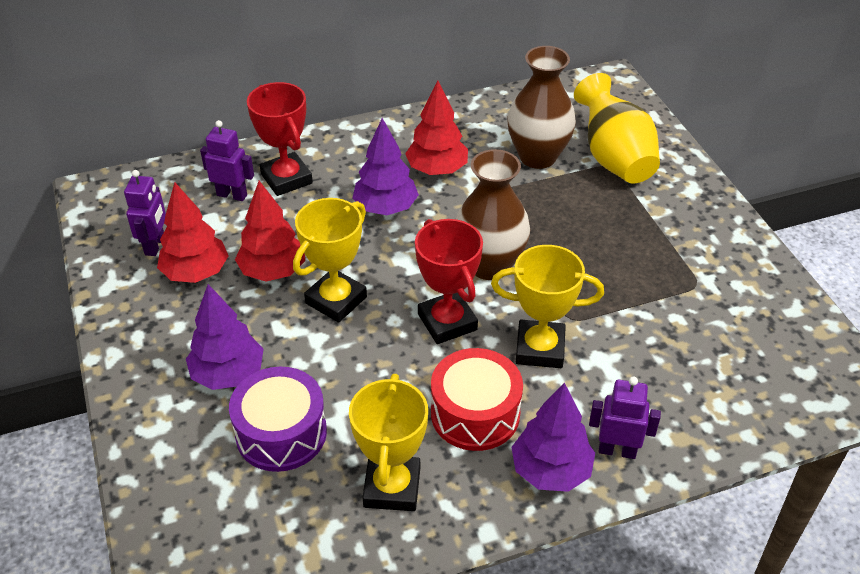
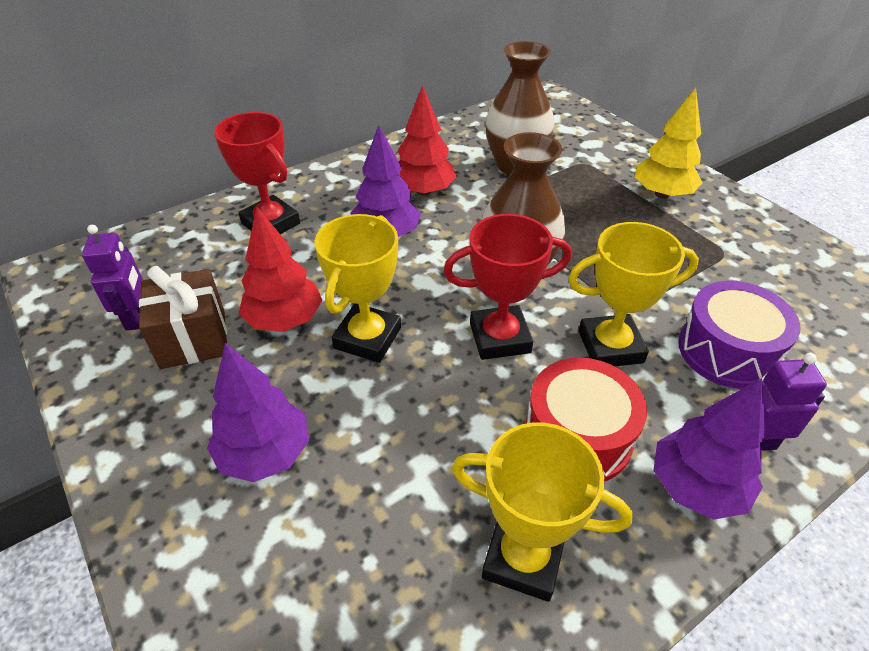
camera: 15 degrees left, 0 degrees up
red tree [157,182,229,283] -> brown gift [139,266,227,369]
purple robot [200,120,254,201] -> none
purple drum [229,367,327,472] -> purple drum moved to [678,281,800,389]
yellow trophy [349,374,428,511] -> yellow trophy turned 60 degrees counterclockwise [452,423,633,602]
red trophy [415,219,483,344] -> red trophy turned 60 degrees counterclockwise [443,214,572,360]
yellow vase [574,73,660,183] -> none
none -> yellow tree [635,88,702,199]

